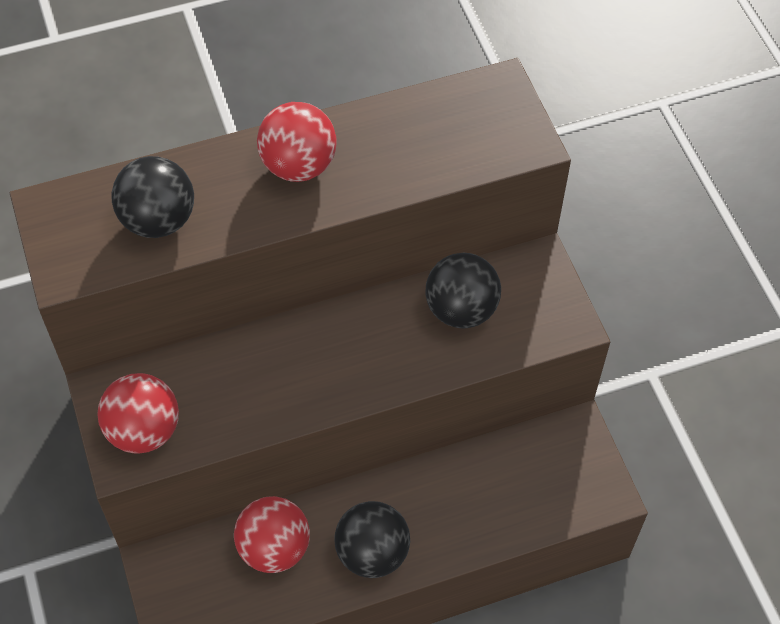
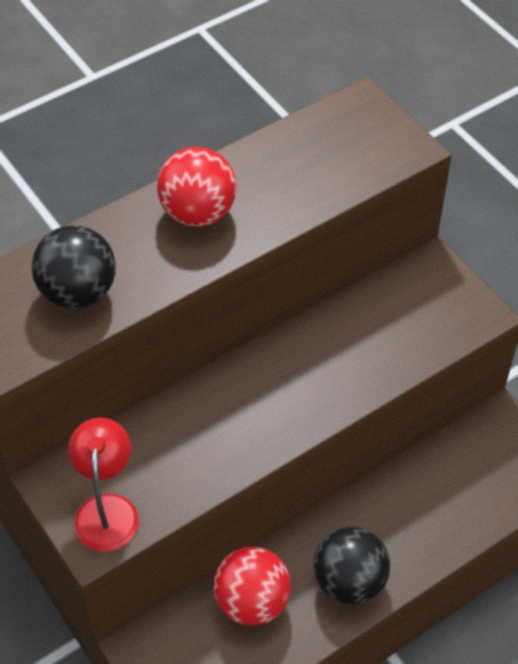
camera: 15 degrees left, 5 degrees down
red ball [97,373,179,454] -> red lamp [68,418,139,552]
black ball [425,253,501,329] -> none

